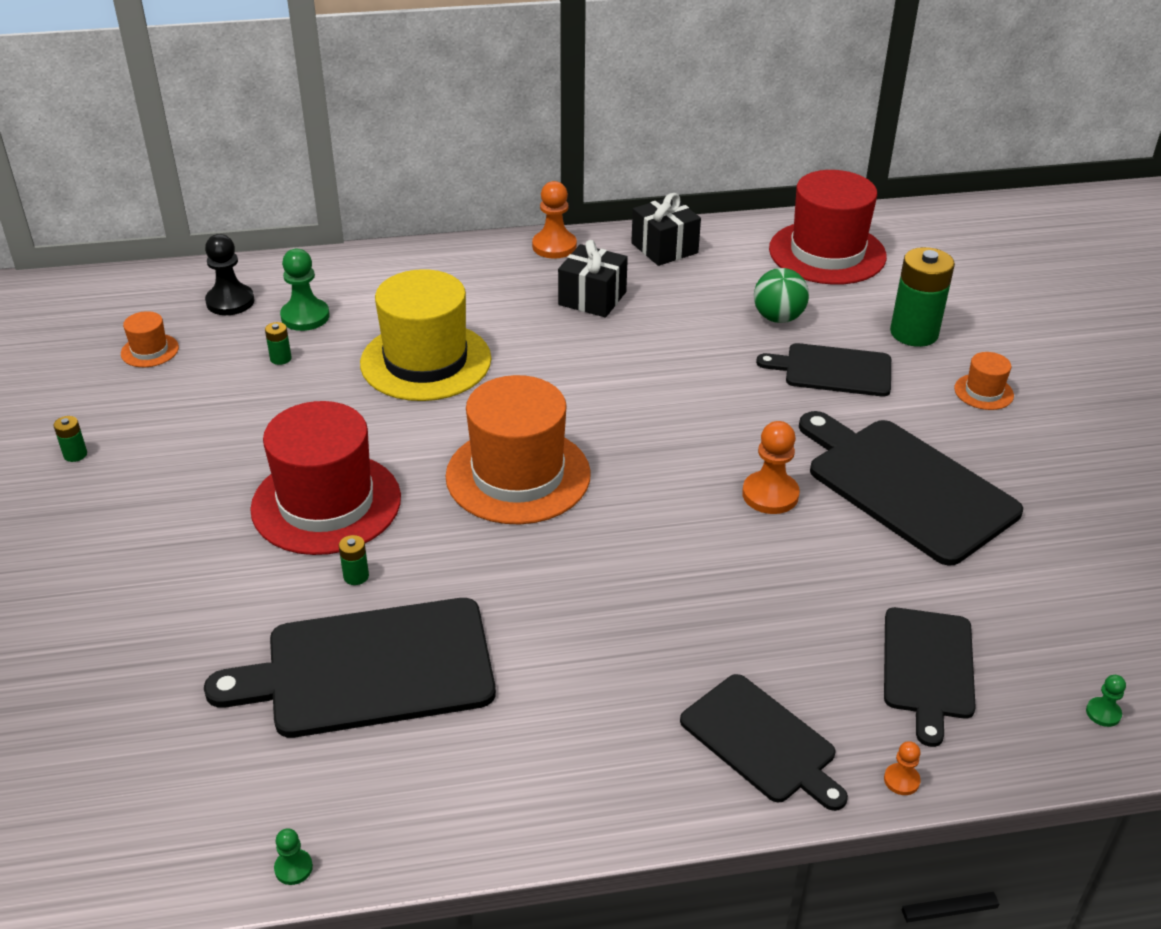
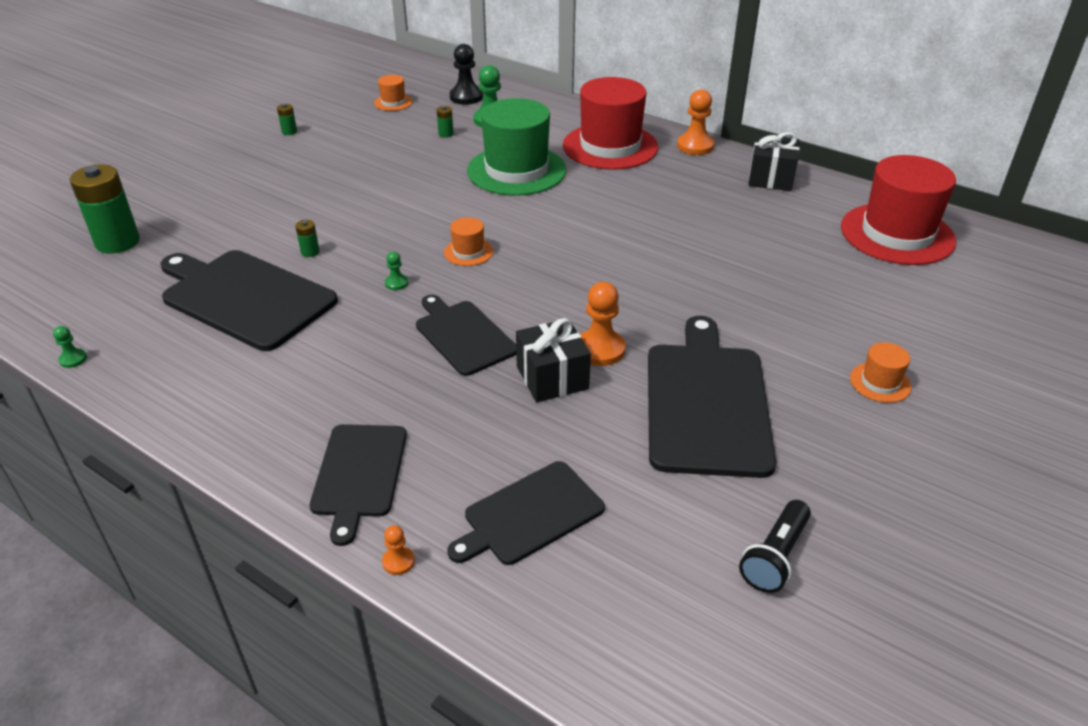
camera: 45 degrees right, 0 degrees up
red hat [250,401,401,555] -> red hat moved to [563,77,658,170]
yellow hat [360,269,491,401] -> green hat [467,98,566,196]
orange hat [445,375,591,524] -> orange hat [444,217,493,266], size x0.44
black gift [558,240,628,318] -> black gift moved to [516,318,591,402]
green ball [754,268,809,323] -> none
black cutting board [756,343,891,396] -> black cutting board moved to [416,295,516,376]
green battery [890,247,955,347] -> green battery moved to [70,164,140,254]
green pawn [1086,675,1126,727] -> green pawn moved to [385,252,408,290]
none -> black flashlight [739,500,811,593]

